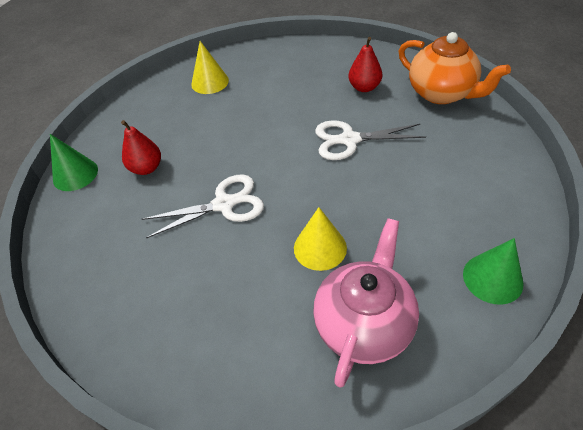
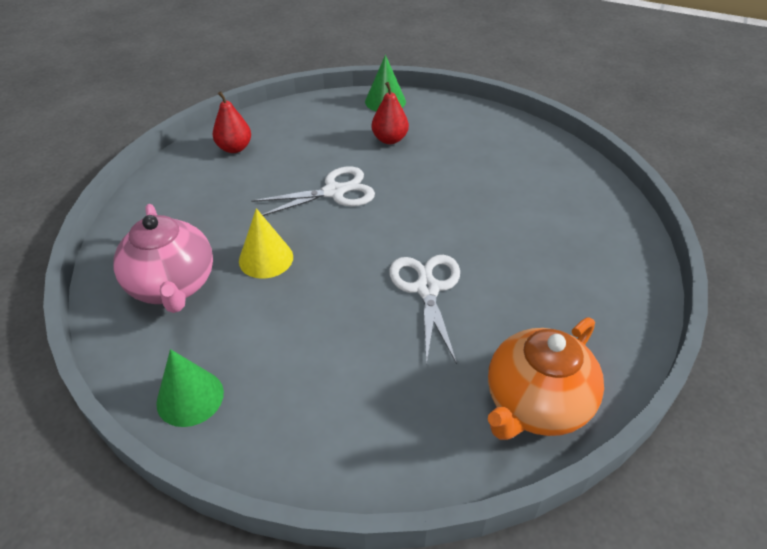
camera: 85 degrees right, 5 degrees down
white scissors [142,174,264,238] -> white scissors turned 90 degrees counterclockwise [251,166,375,216]
yellow cone [191,41,229,94] -> none
pink teapot [313,218,419,388] -> pink teapot turned 45 degrees clockwise [113,204,213,313]
red pear [348,37,382,92] -> red pear moved to [213,91,251,153]

